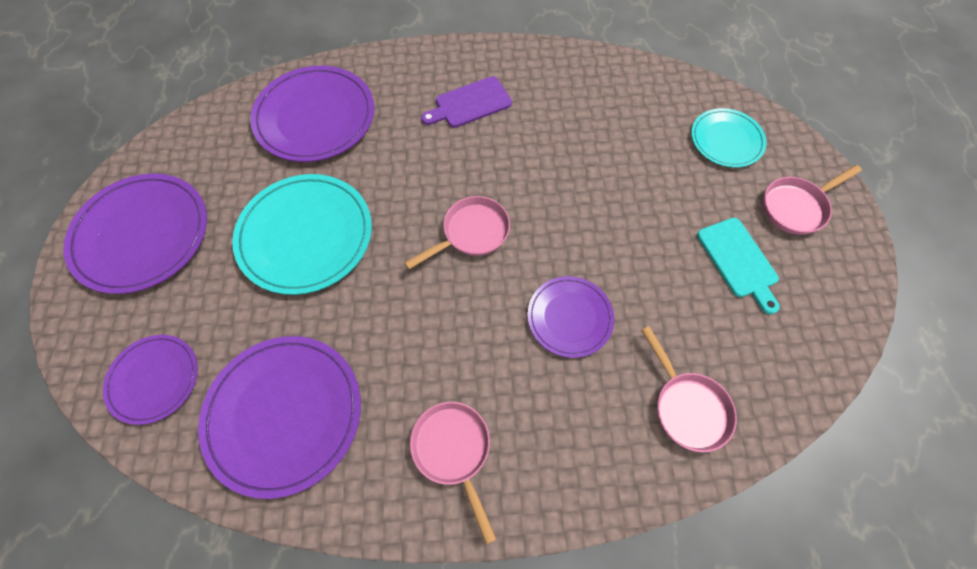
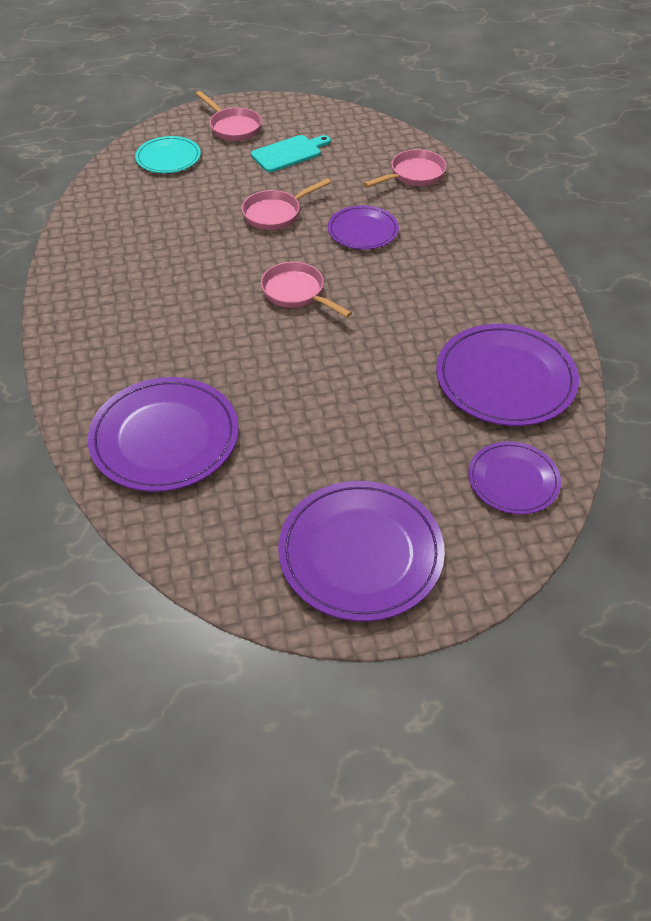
camera: 100 degrees left, 15 degrees down
turquoise plate [232,174,372,295] -> none
pink pan [410,402,496,544] -> pink pan moved to [242,178,331,230]
purple cutting board [421,76,512,128] -> none

